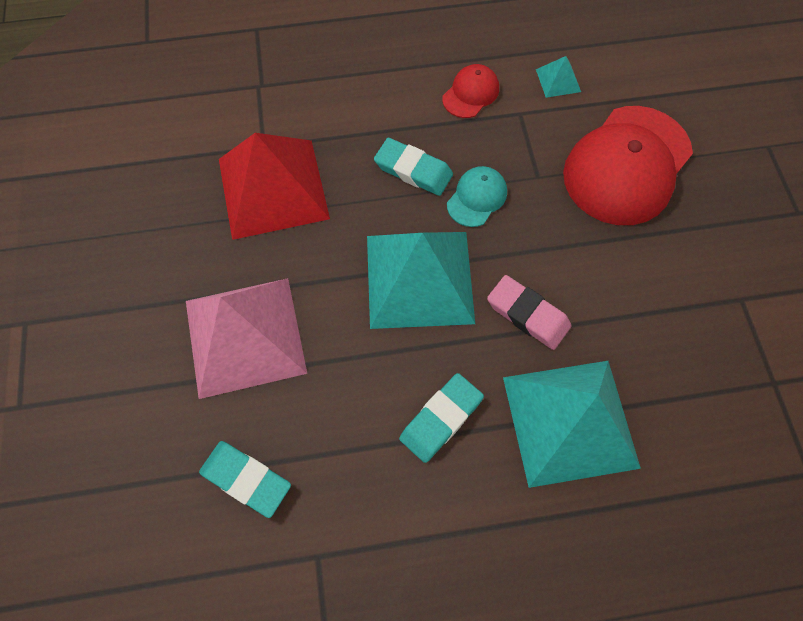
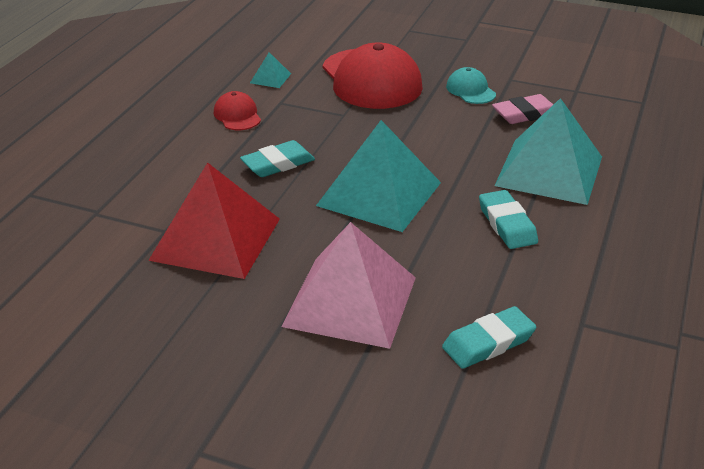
camera: 60 degrees left, 30 degrees down
turquoise cap [447,166,507,227] -> turquoise cap moved to [446,67,496,104]
pink eraser [487,275,572,350] -> pink eraser moved to [492,94,553,124]

